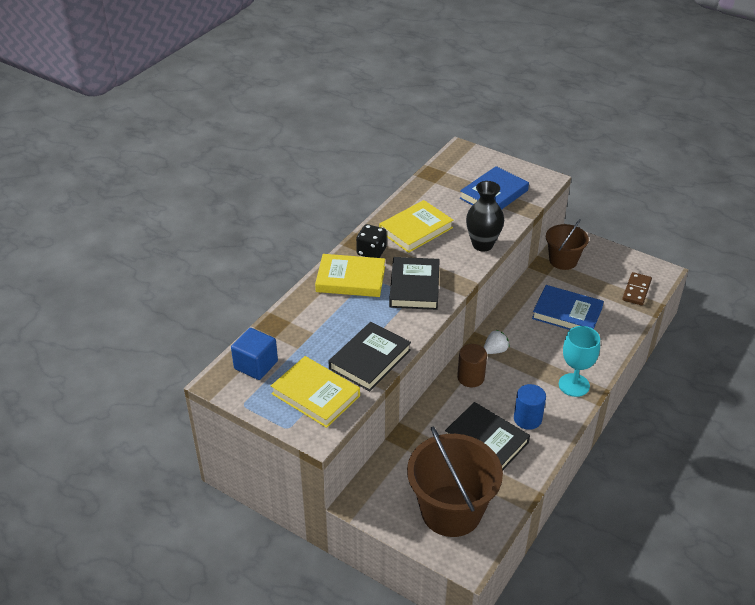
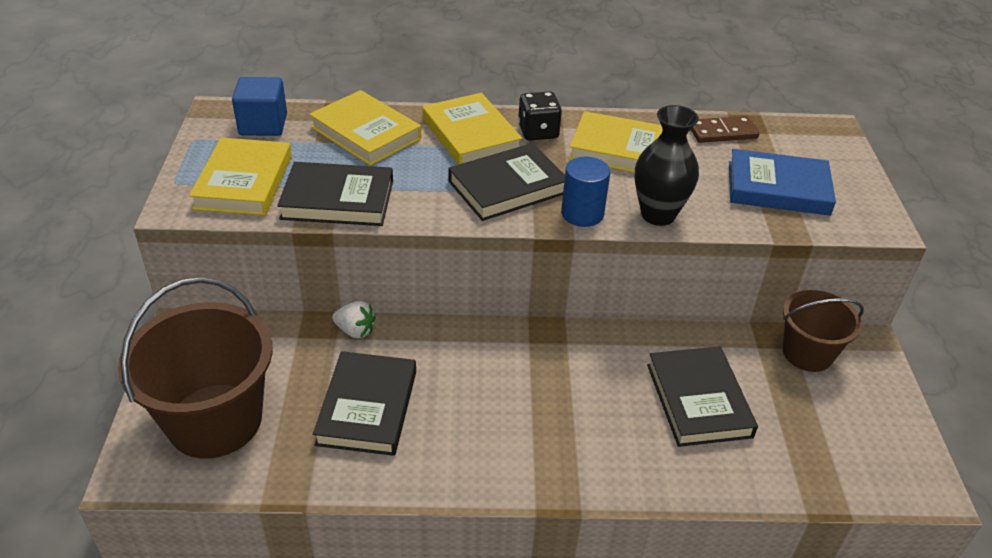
camera: 55 degrees right, 0 degrees up
brown cylinder [457,344,487,387] -> none
white strawberry [483,330,510,354] -> white strawberry moved to [332,301,376,338]
blue cylinder [514,384,546,430] -> blue cylinder moved to [561,157,610,227]
blue book [532,285,604,330] -> black book [647,346,758,447]
turquoise goblet [559,326,600,397] -> none
brown domino [622,272,652,305] -> brown domino moved to [691,116,759,143]
none -> yellow book [309,90,421,166]

